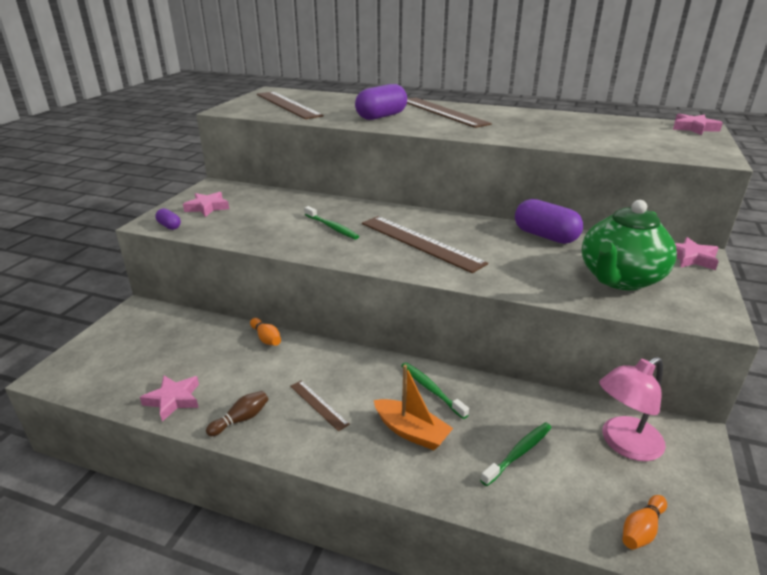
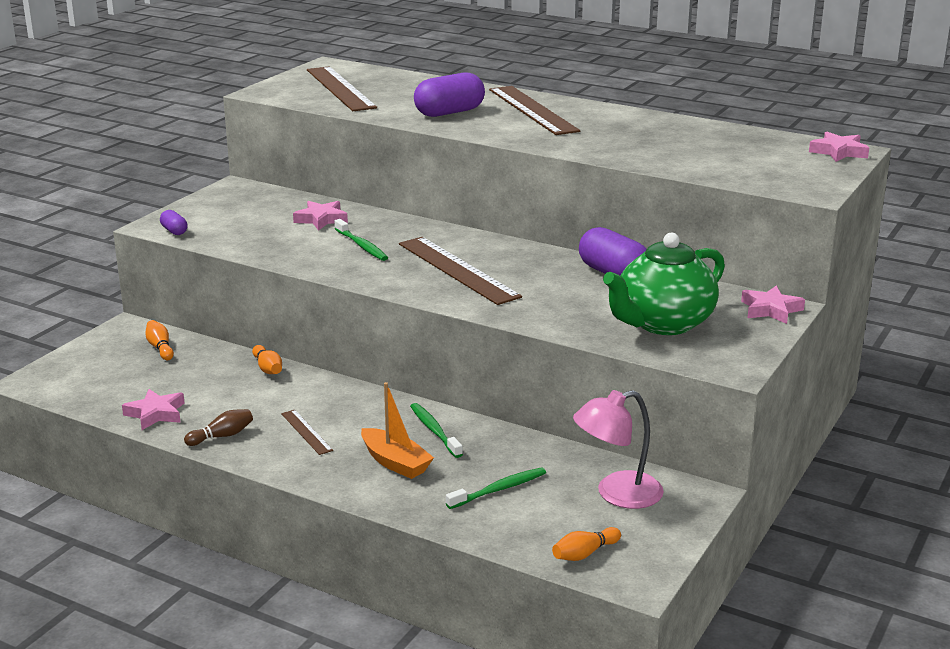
camera: 10 degrees right, 5 degrees down
pink star [183,192,229,217] -> pink star moved to [293,201,348,231]
none -> orange bowling pin [145,320,174,360]

